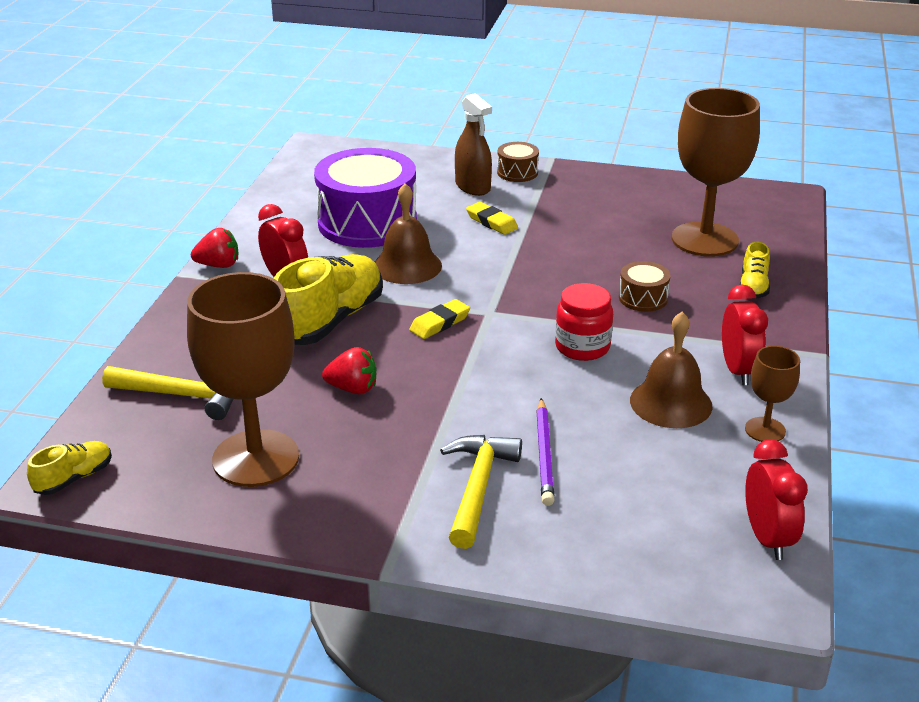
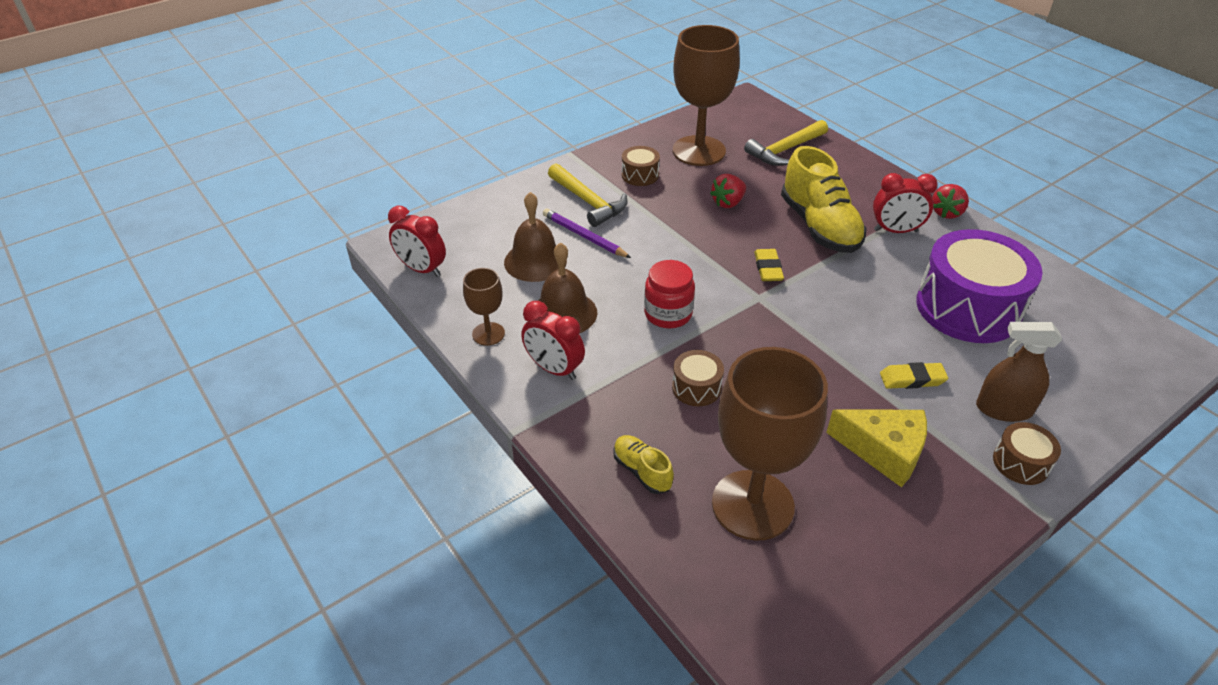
camera: 130 degrees right, 10 degrees up
yellow shoe [27,441,112,495] -> none
brown bell [374,183,442,284] -> brown bell moved to [504,192,567,282]
none -> brown drum [622,146,660,186]
none -> yellow cheese [826,410,927,487]

